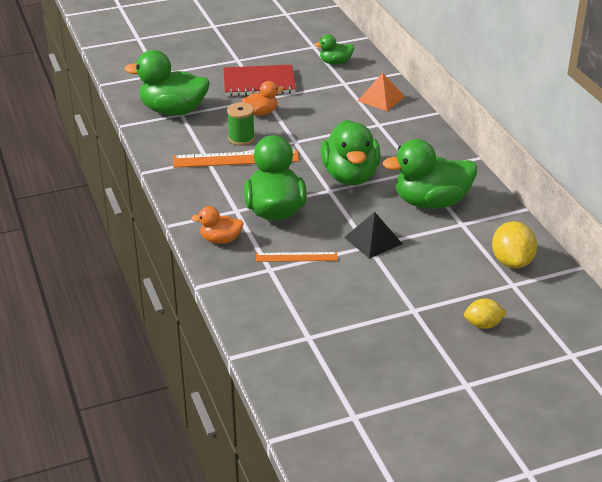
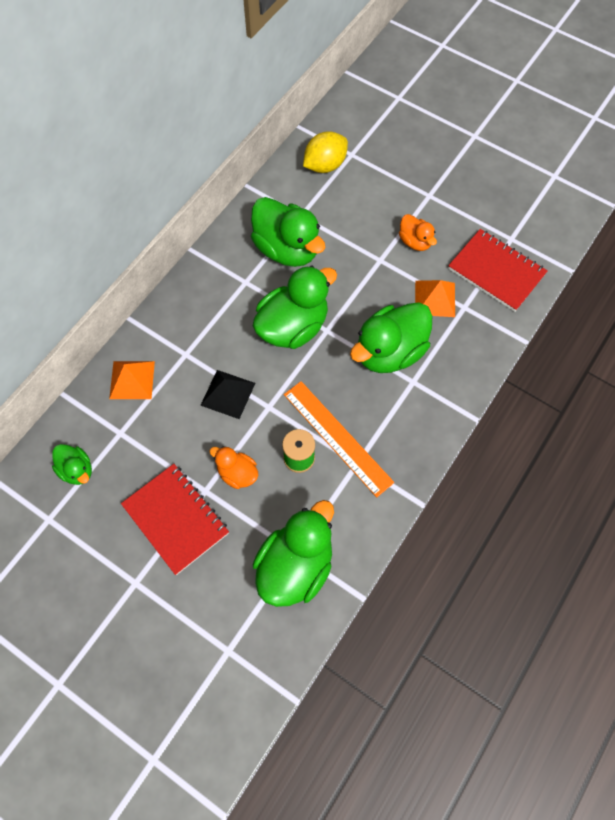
camera: 125 degrees left, 30 degrees up
green duck [124,50,210,115] -> green duck turned 120 degrees counterclockwise [253,500,334,607]
orange duck [191,206,244,244] -> orange duck moved to [399,214,437,251]
orange ruler [256,252,338,262] -> orange pyramid [415,280,455,317]
black pyramid [344,212,402,259] -> black pyramid moved to [200,370,255,419]
yellow lemon [464,299,507,329] -> none
none -> red notebook [448,229,548,312]

